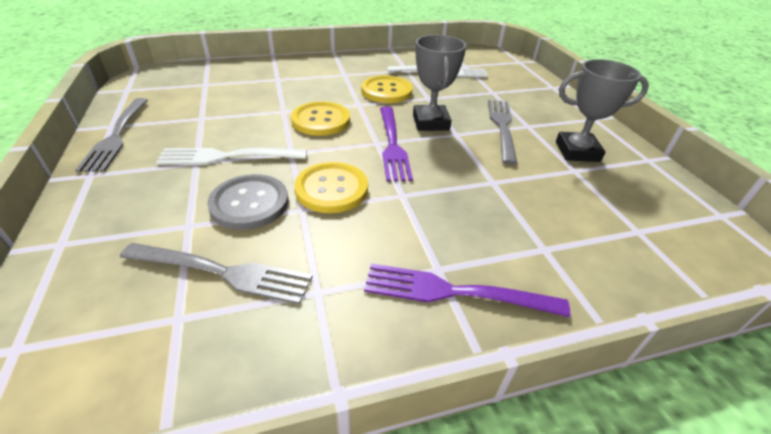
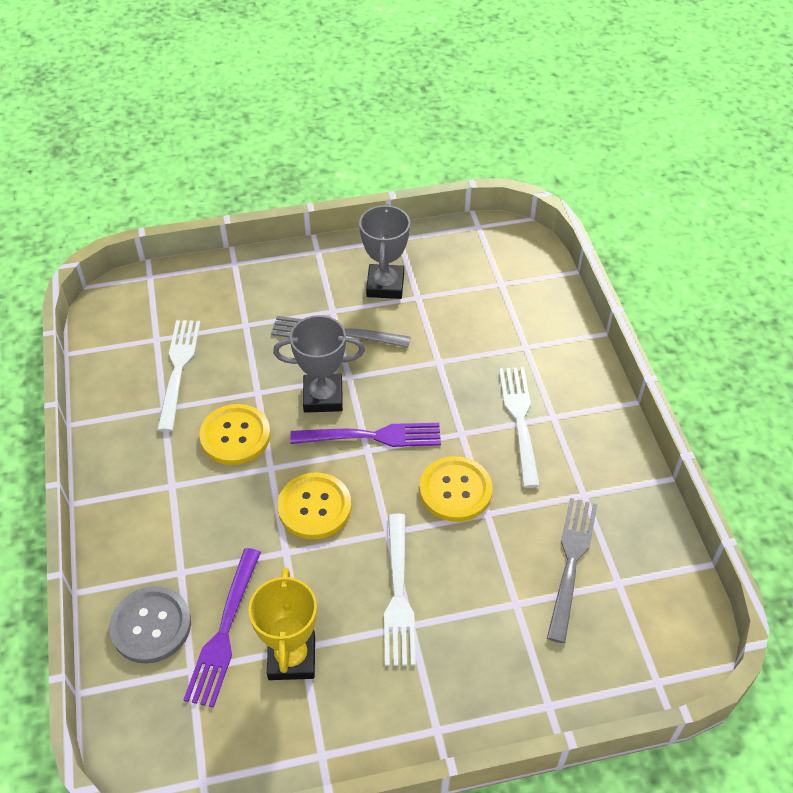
camera: 85 degrees left, 10 degrees up
grey fork [75,98,148,172] -> none
grey button [207,174,289,230] -> grey button moved to [109,586,191,664]
purple fork [364,263,570,317] -> purple fork moved to [183,548,261,708]
none -> yellow trophy [248,567,317,680]
none -> white fork [499,367,540,488]

